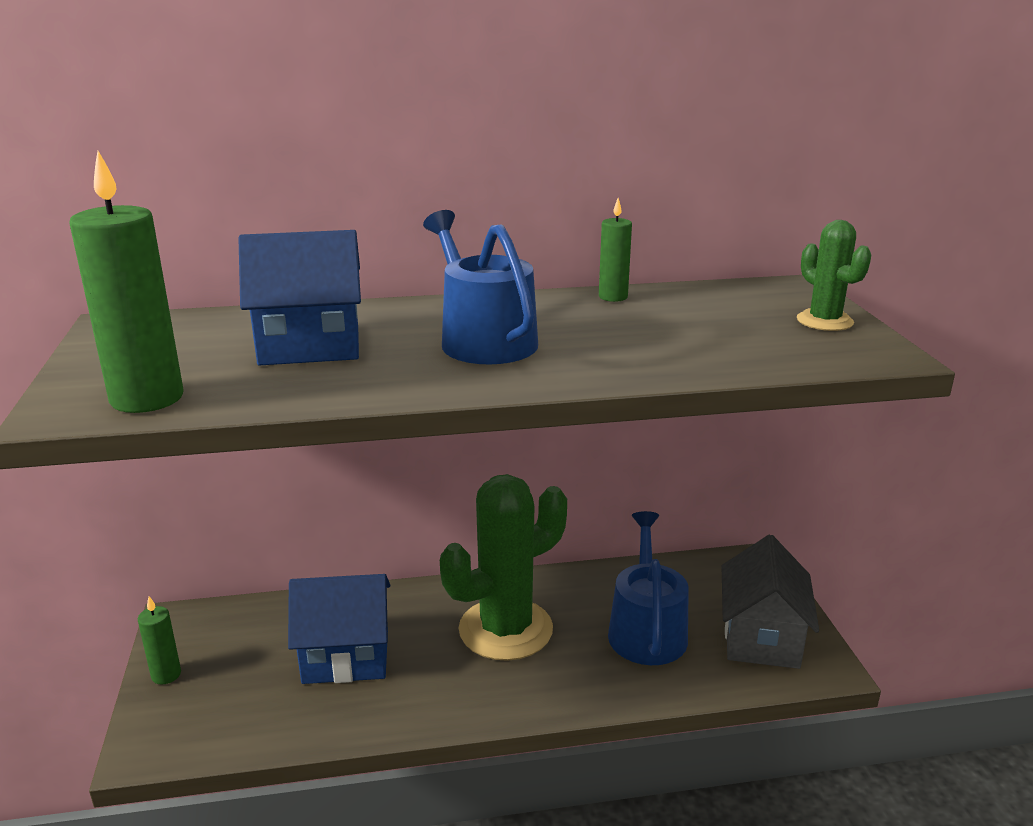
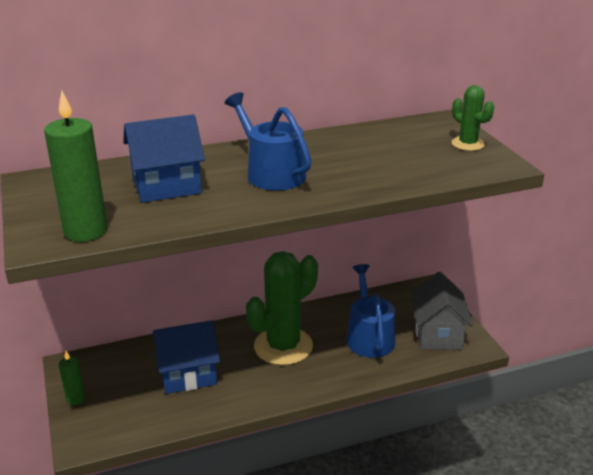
camera: 10 degrees left, 5 degrees up
green candle [599,198,632,302] -> none

